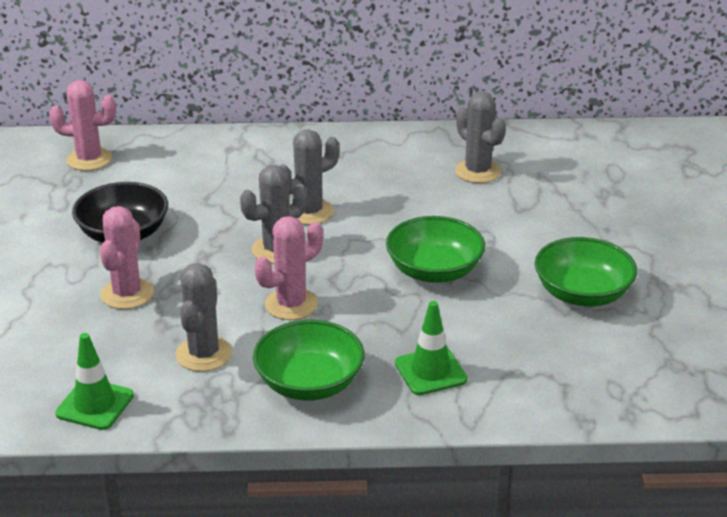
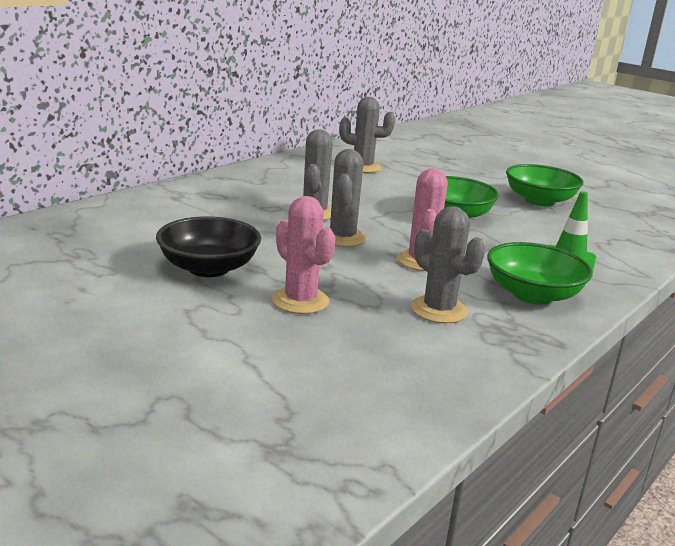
camera: 50 degrees left, 10 degrees down
pink cactus [49,80,116,171] -> none
green traffic cone [55,333,134,430] -> none

